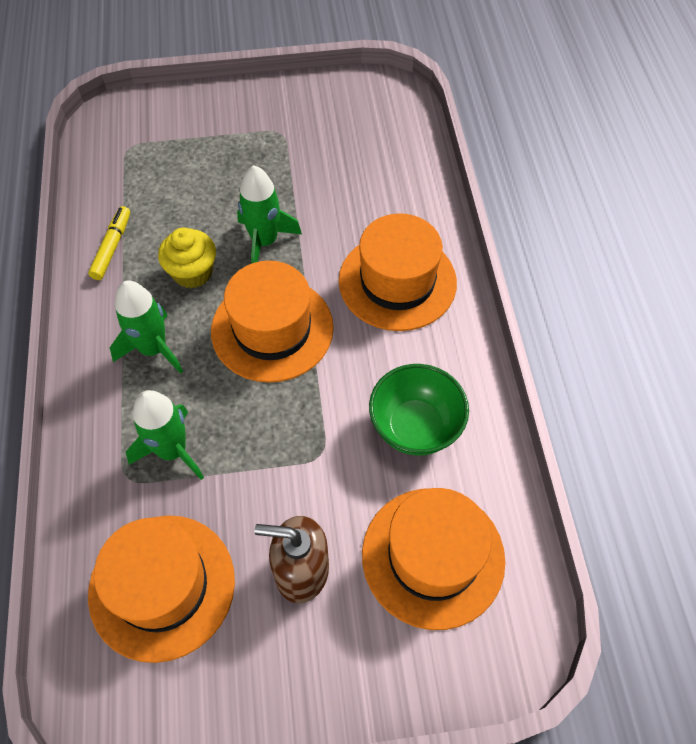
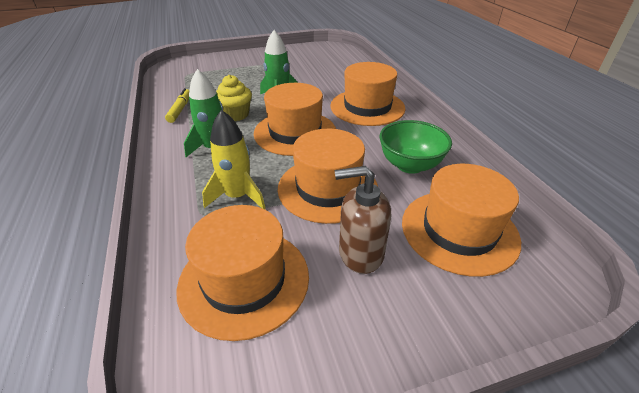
camera: 10 degrees left, 20 degrees down
green rocket [126,390,204,480] -> yellow rocket [202,110,265,209]
none -> orange hat [278,129,378,224]

